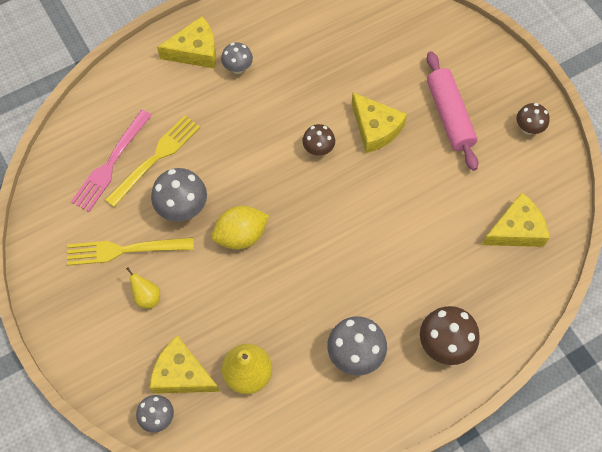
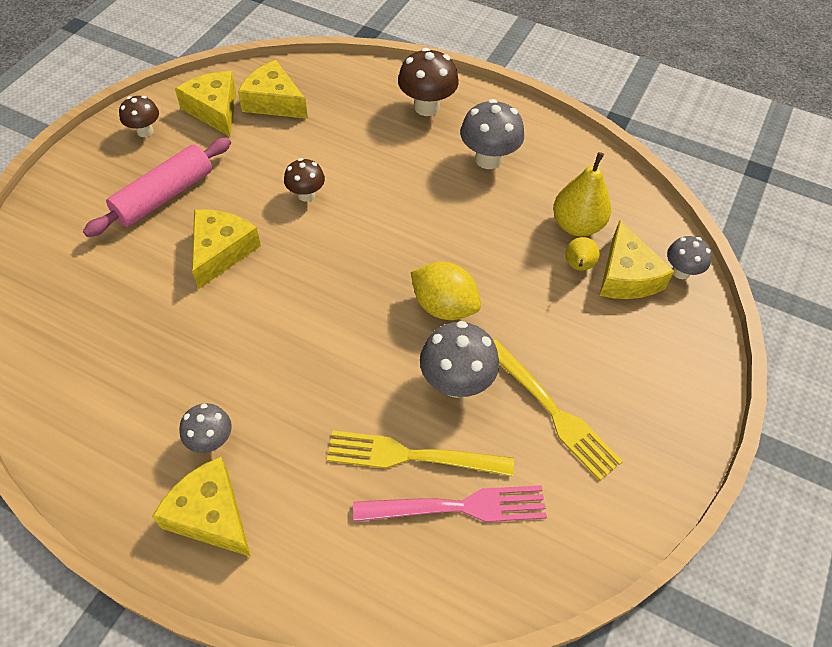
camera: 125 degrees left, 10 degrees down
yellow pear [126,267,160,309] -> yellow pear moved to [565,237,600,271]
brown mushroom [302,124,335,156] -> brown mushroom moved to [284,158,325,202]
none -> yellow cheese [175,71,236,137]

